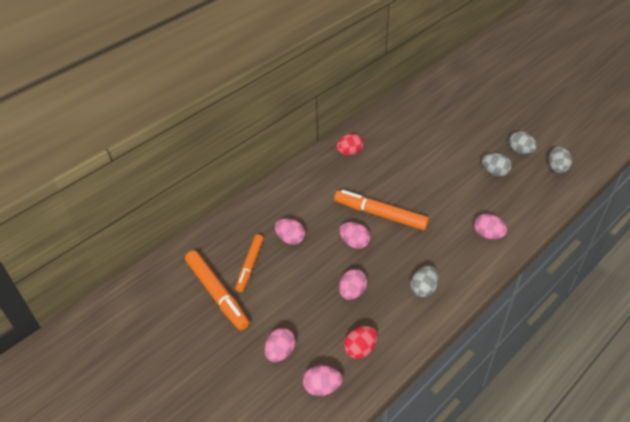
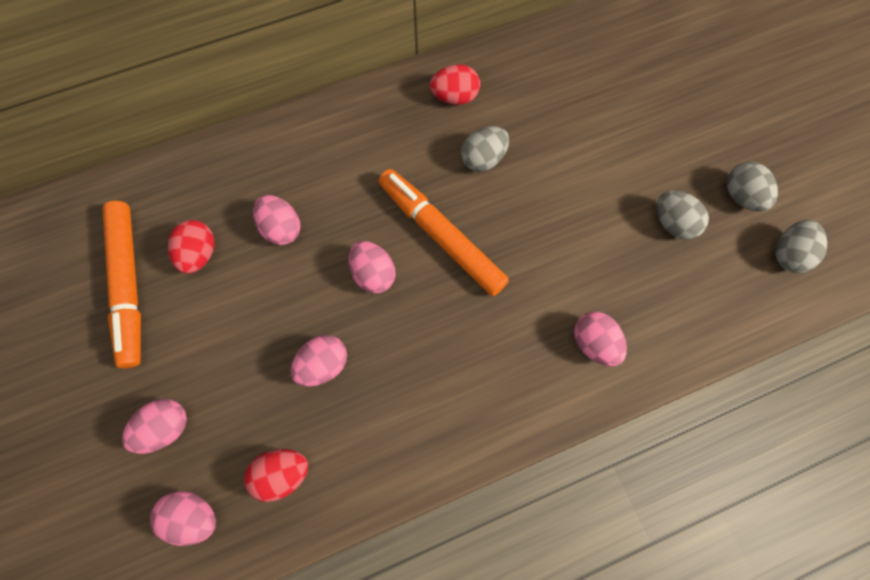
camera: 20 degrees right, 25 degrees up
orange marker [235,234,264,292] -> red egg [168,220,214,274]
grey egg [410,266,439,298] -> grey egg moved to [461,126,509,172]

